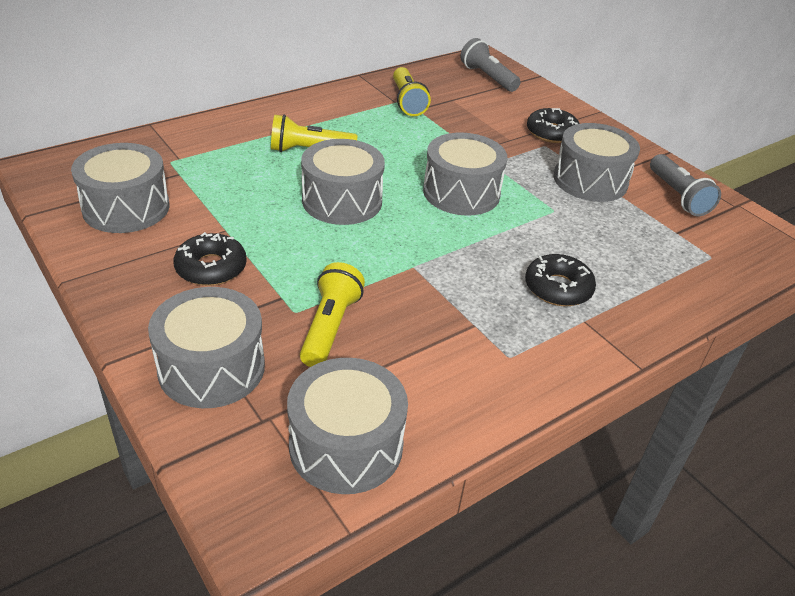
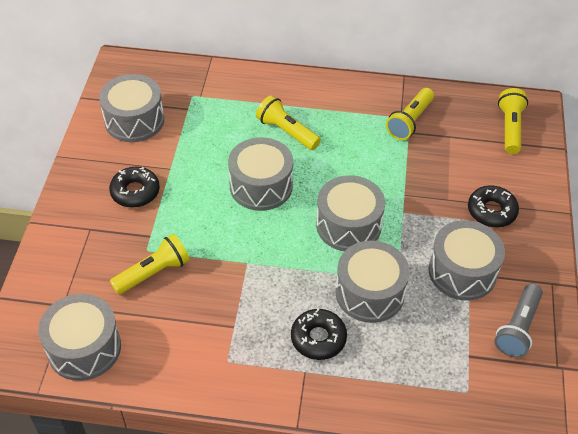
camera: 45 degrees right, 10 degrees up
grey drum [148,287,265,408] -> grey drum moved to [335,241,410,323]
grey flashlight [460,38,521,92] -> yellow flashlight [498,88,528,154]

